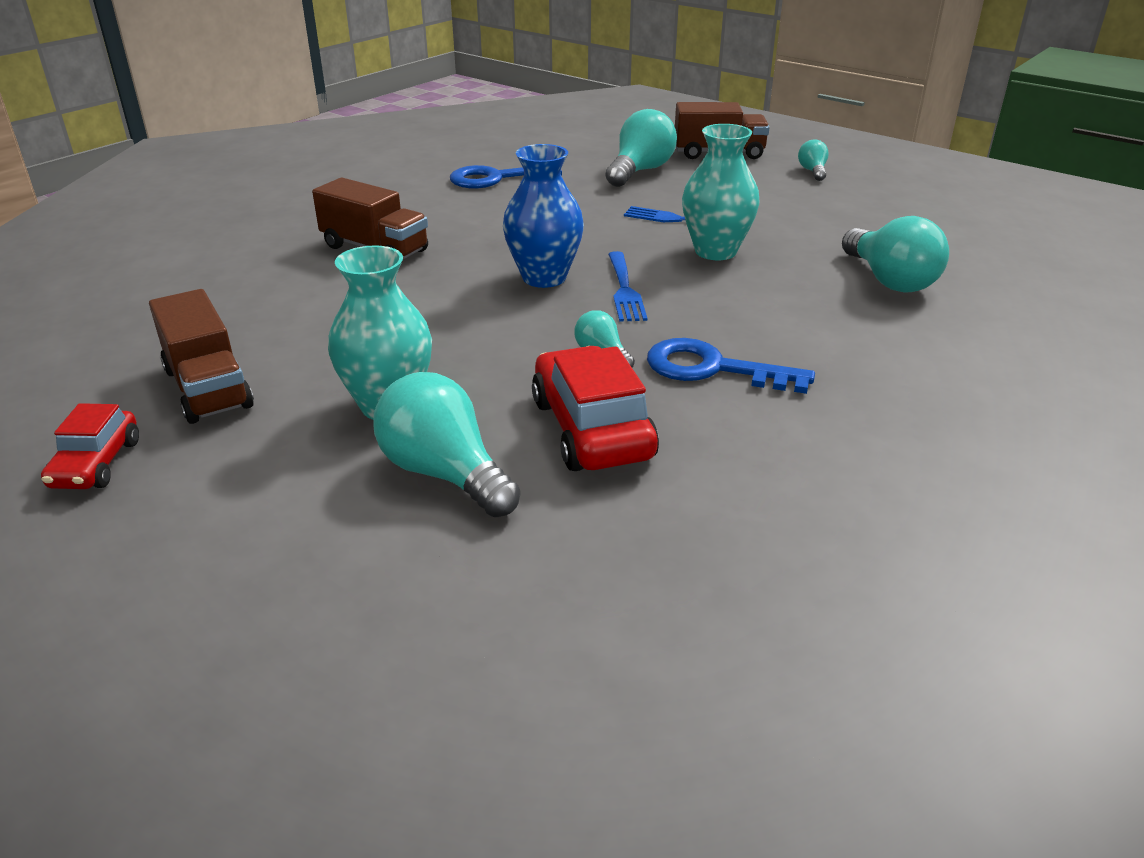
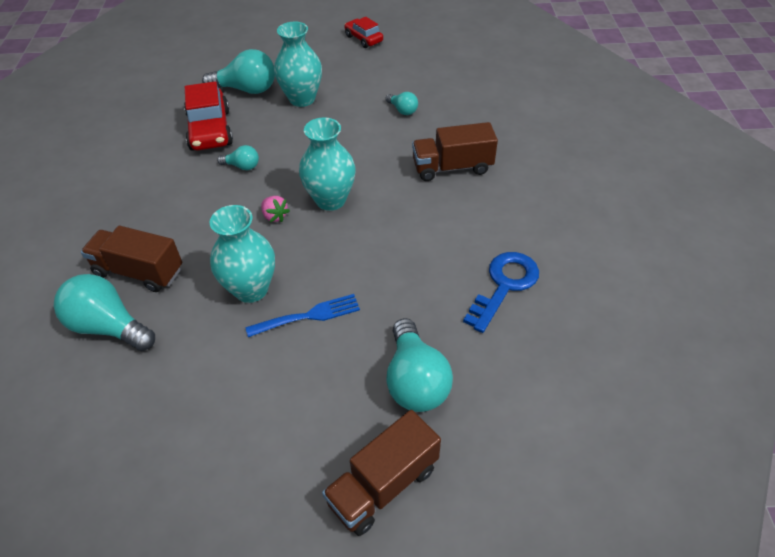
camera: 140 degrees right, 15 degrees up
brown truck [149,289,254,424] -> brown truck moved to [81,226,182,292]
blue vase [503,144,584,288] -> turquoise vase [299,117,356,211]
red car [532,346,659,471] -> red car turned 45 degrees clockwise [184,81,233,151]
blue fork [608,251,647,322] -> pink strawberry [261,196,290,222]
blue key [647,338,815,394] -> none
turquoise light bulb [798,139,829,181] -> turquoise light bulb moved to [385,92,418,115]

